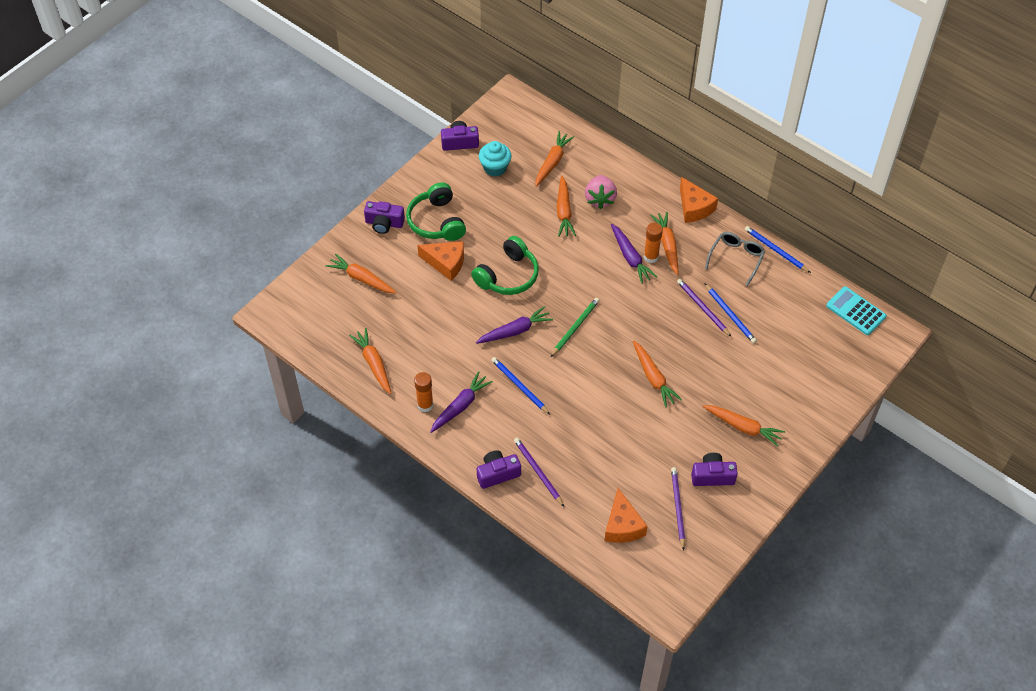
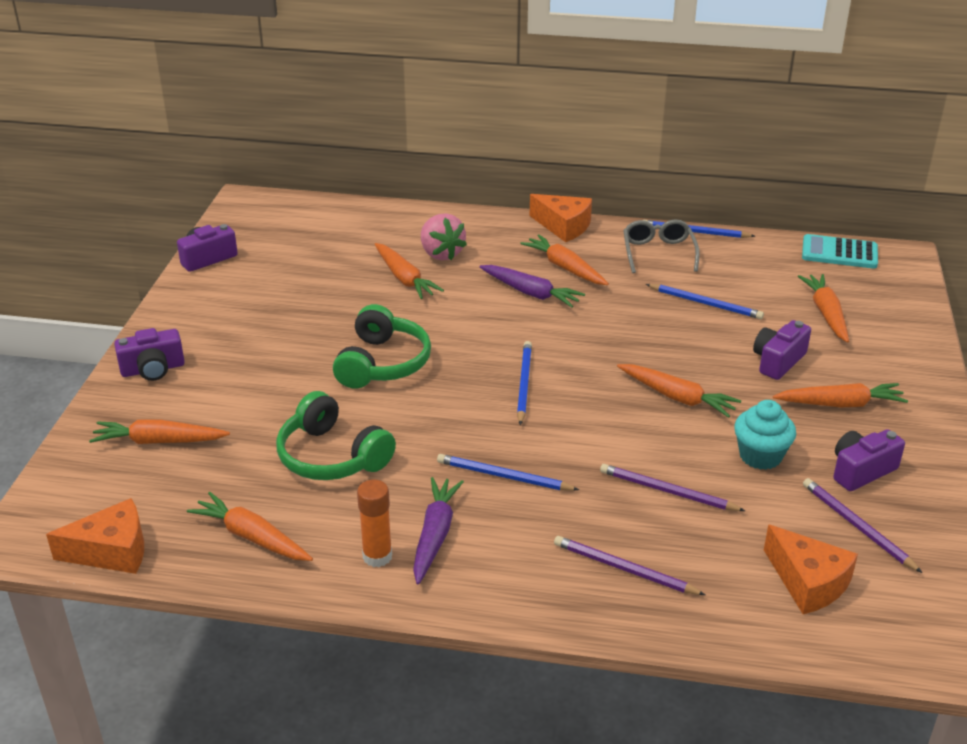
camera: 30 degrees left, 20 degrees down
green headphones [406,182,466,241] -> green headphones moved to [276,391,396,480]
orange cheese [417,241,464,281] -> orange cheese moved to [46,498,144,574]
purple carrot [476,306,553,344] -> none
purple camera [477,450,521,489] -> purple camera moved to [753,320,811,380]
turquoise cupcake [479,141,511,177] -> turquoise cupcake moved to [734,400,796,470]
orange carrot [535,131,574,187] -> orange carrot moved to [798,274,849,343]
green pencil [551,298,599,357] -> blue pencil [517,341,532,425]
orange glue stick [644,223,663,263] -> none
purple pencil [677,279,731,337] -> purple pencil moved to [600,464,745,511]

